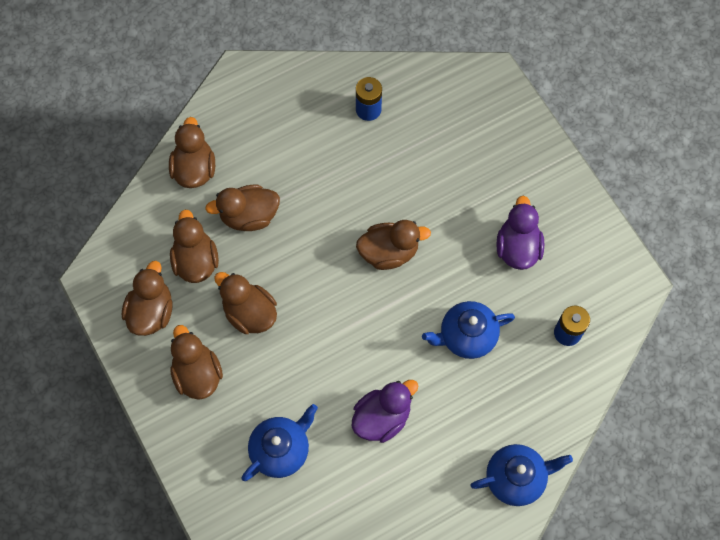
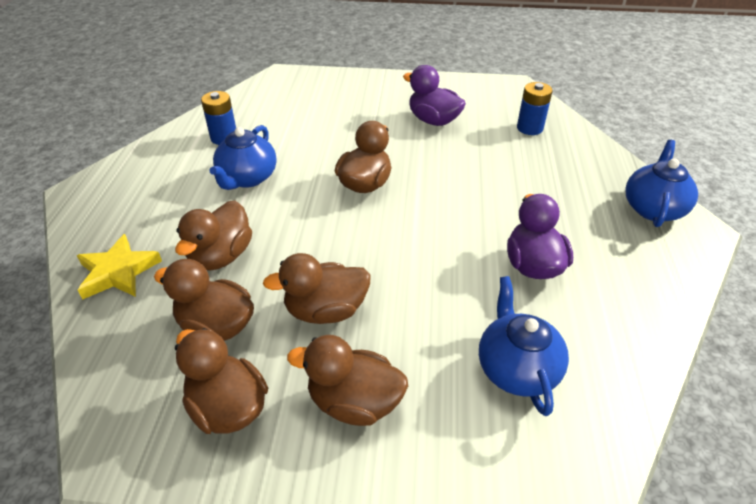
camera: 55 degrees left, 25 degrees down
brown duck [169,117,215,188] -> yellow star [76,234,162,299]
blue teapot [422,301,515,359] -> blue teapot moved to [210,125,277,190]

